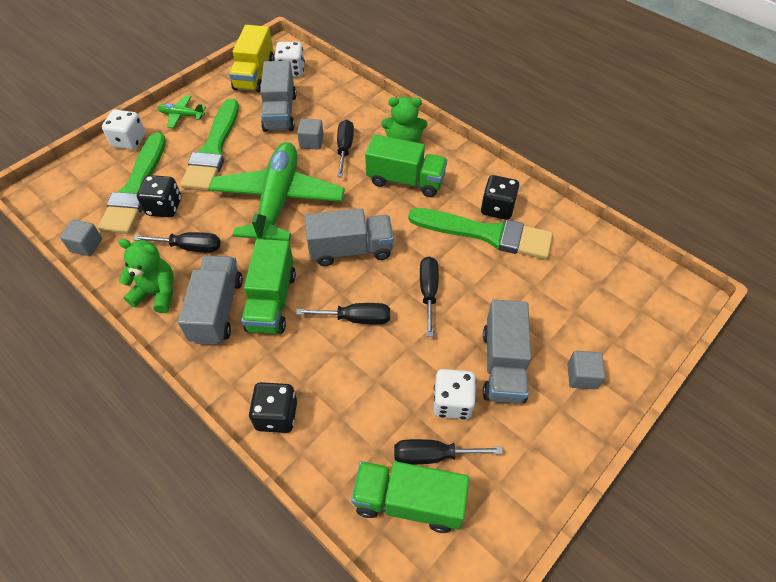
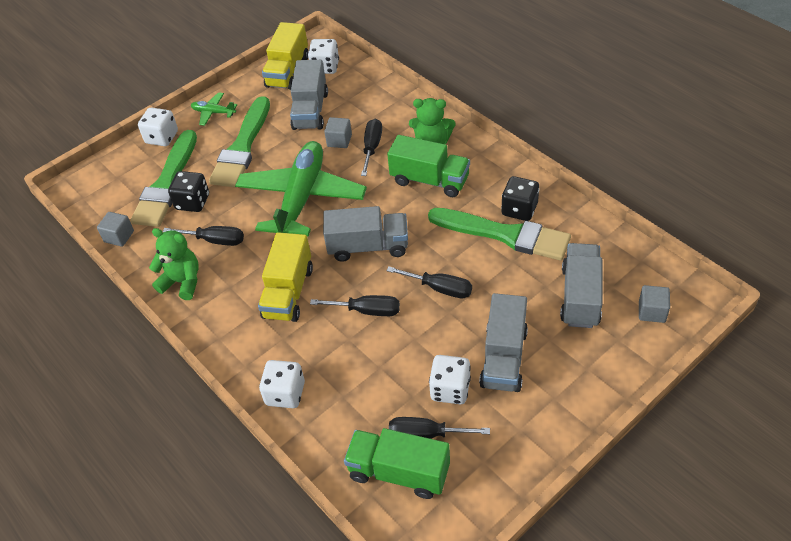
camera: 10 degrees right, 5 degrees down
grey truck [178,256,243,345] -> grey truck moved to [560,243,602,328]
green truck [241,239,296,334] -> yellow truck [258,232,313,322]
black dice [249,382,297,433] -> white dice [259,360,305,408]
black screwdriver [420,256,439,337] -> black screwdriver turned 105 degrees clockwise [387,266,472,298]
grey cube [567,351,605,390] -> grey cube moved to [639,285,670,323]

